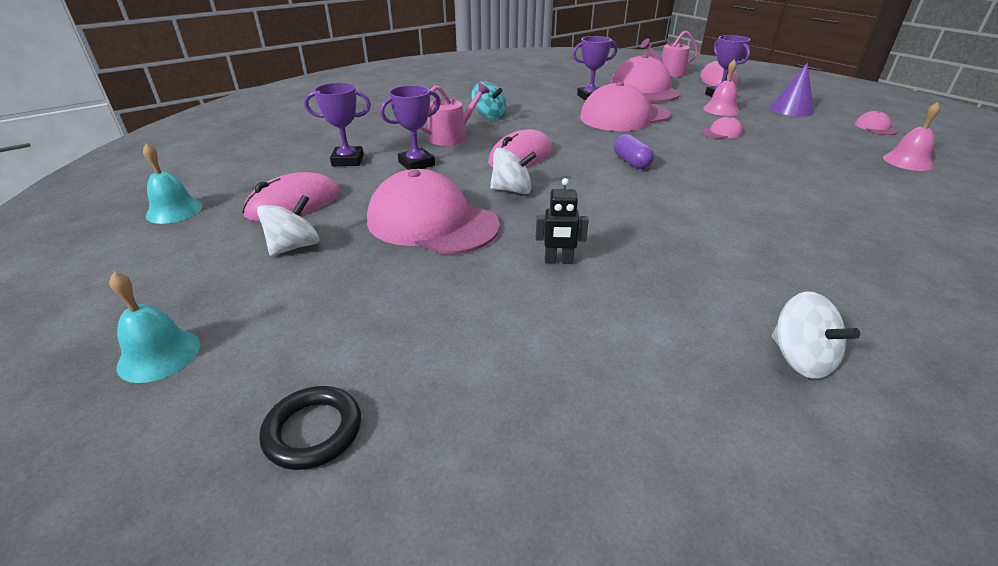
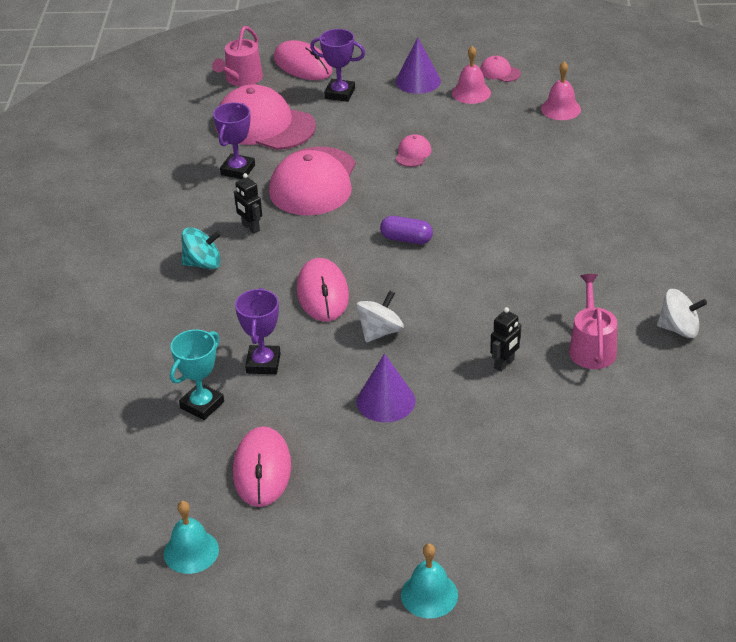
camera: 50 degrees left, 5 degrees up
white spinning top [257,195,319,256] -> none
black ring [259,386,361,470] -> none
purple trophy [304,83,371,166] -> turquoise trophy [170,330,224,420]
pink cap [367,169,500,255] -> purple cone [357,354,416,422]
pink watering can [420,83,490,146] -> pink watering can moved to [569,274,617,369]
pink bell [703,59,740,116] -> pink bell moved to [452,46,491,104]
none -> black robot [234,173,262,234]

